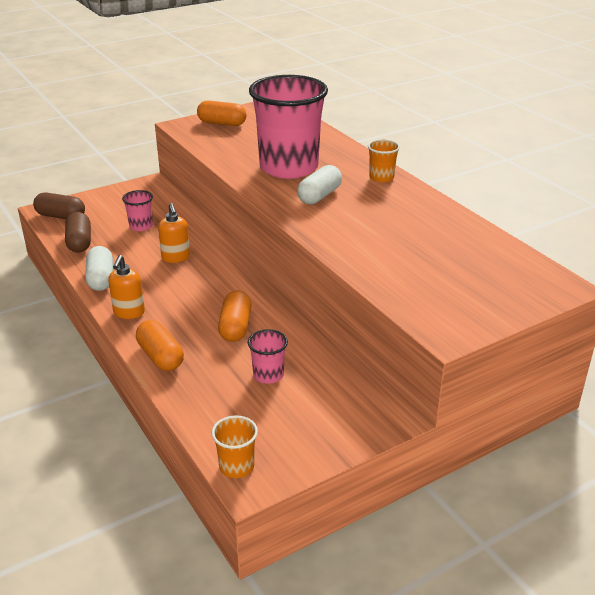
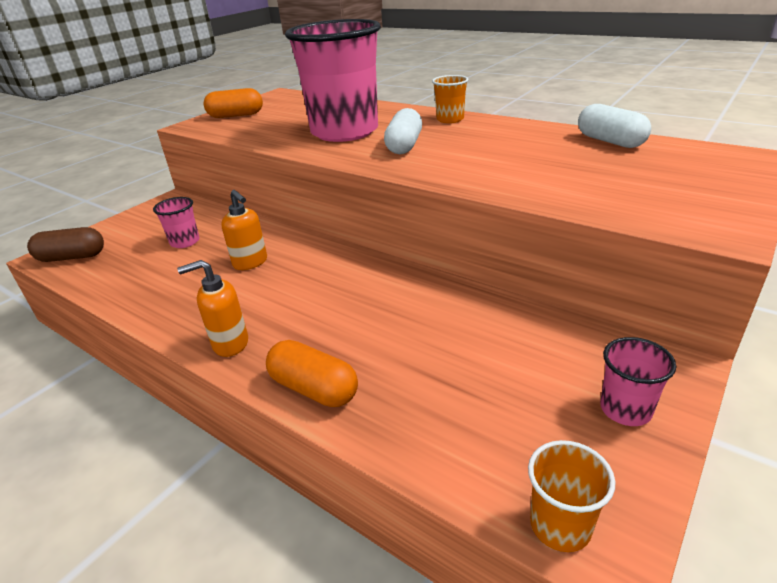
camera: 20 degrees left, 0 degrees up
brown capsule [65,212,91,252] -> none
white capsule [85,246,113,291] -> white capsule moved to [578,104,651,148]
orange soap dispenser [108,255,145,319] -> orange soap dispenser turned 90 degrees clockwise [177,260,248,357]
orange capsule [218,291,251,342] -> none
pink cup [248,329,288,384] -> pink cup moved to [600,337,676,426]

